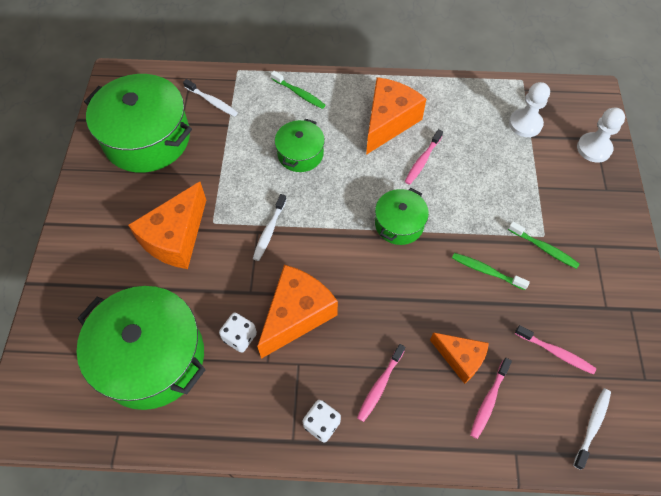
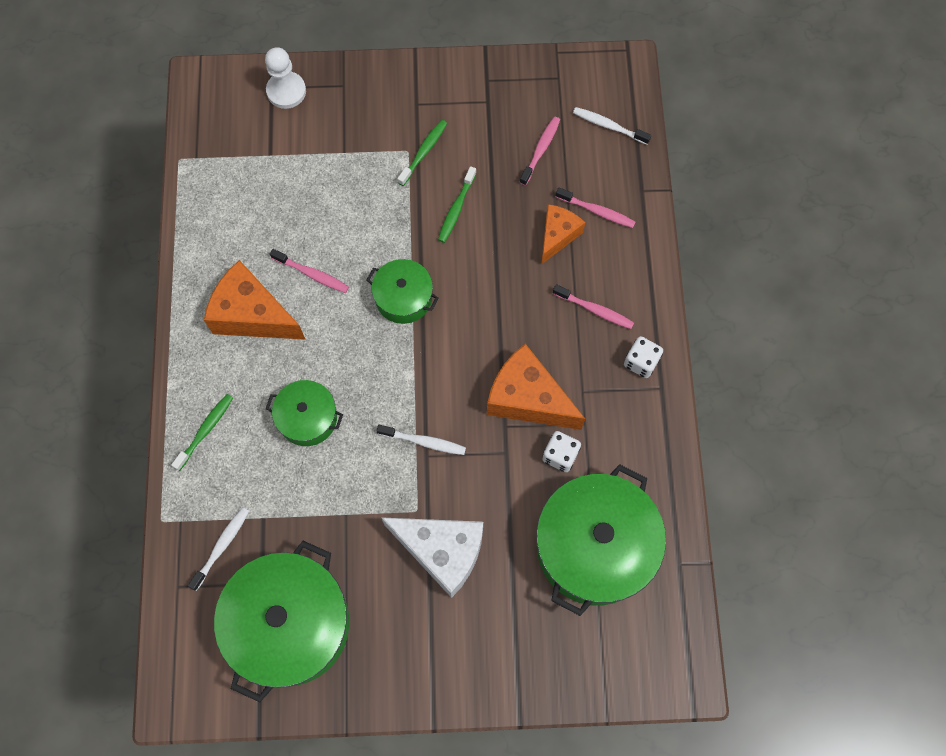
camera: 95 degrees left, 10 degrees up
orange cheese [128,182,206,269] -> white cheese [381,517,483,598]
white pawn [509,82,550,137] -> none

